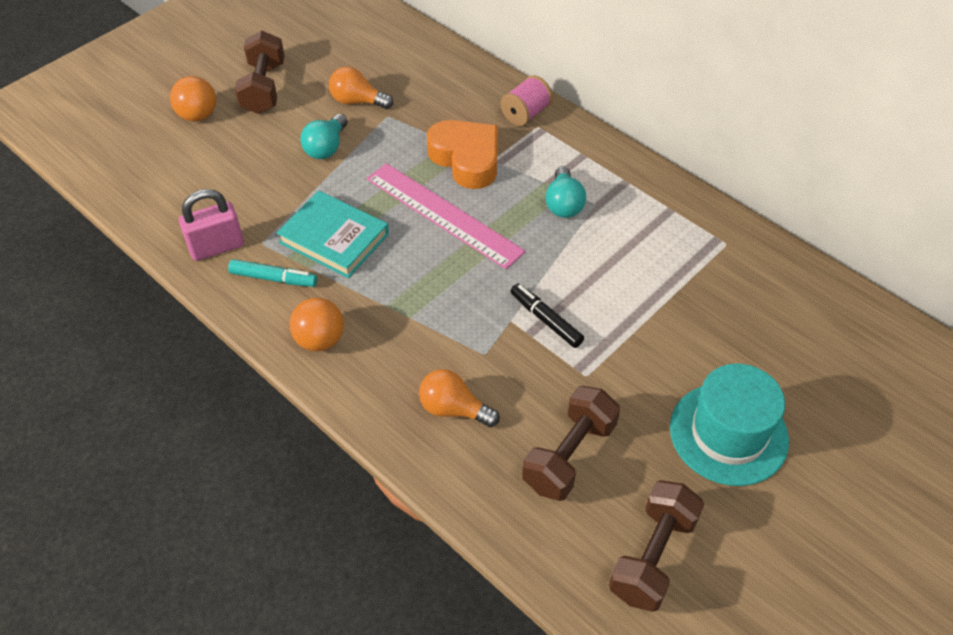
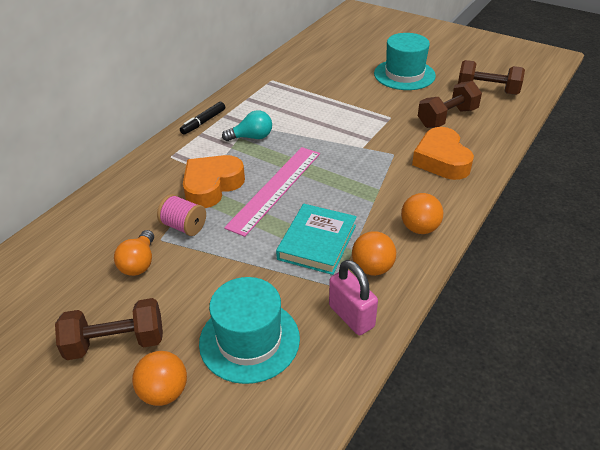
camera: 100 degrees left, 10 degrees down
turquoise marker [228,259,317,287] -> orange ball [352,231,396,276]
turquoise light bulb [300,114,348,159] -> none
orange light bulb [419,369,500,427] -> orange heart [412,127,474,180]
pink spool [501,75,553,126] -> pink spool moved to [157,194,206,236]
black marker [510,283,584,348] -> black marker moved to [180,102,225,135]
brown dumbbell [522,386,620,501] -> brown dumbbell turned 60 degrees counterclockwise [418,81,482,128]
none -> turquoise hat [199,277,300,384]

